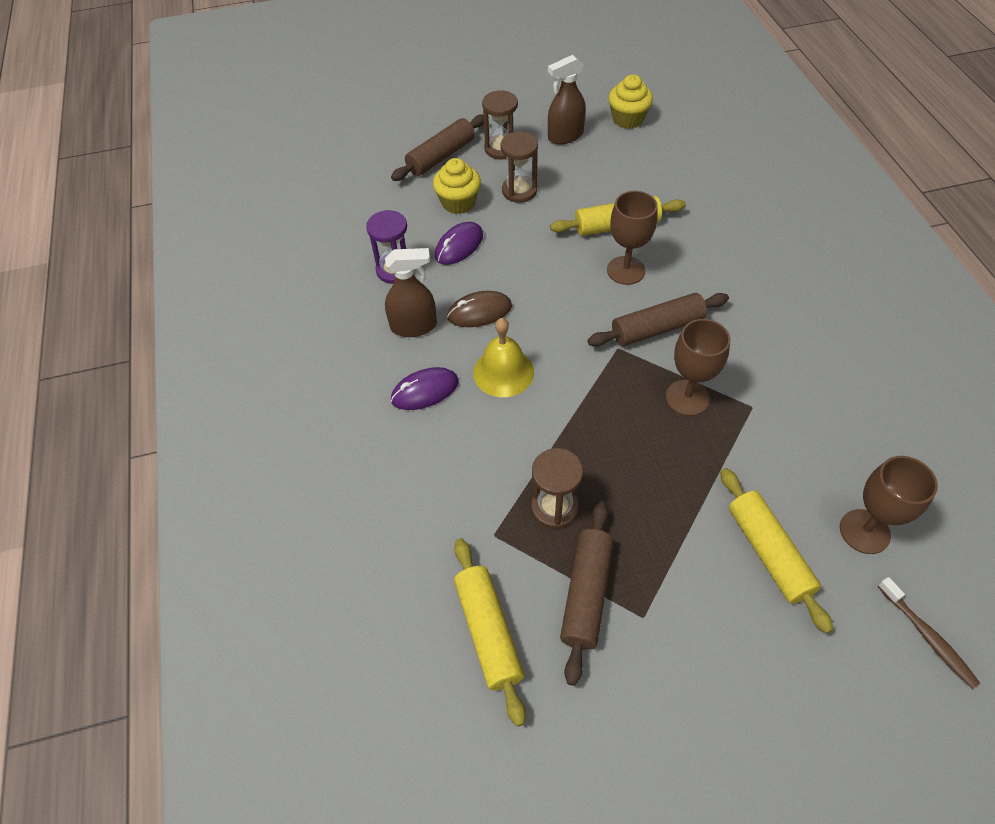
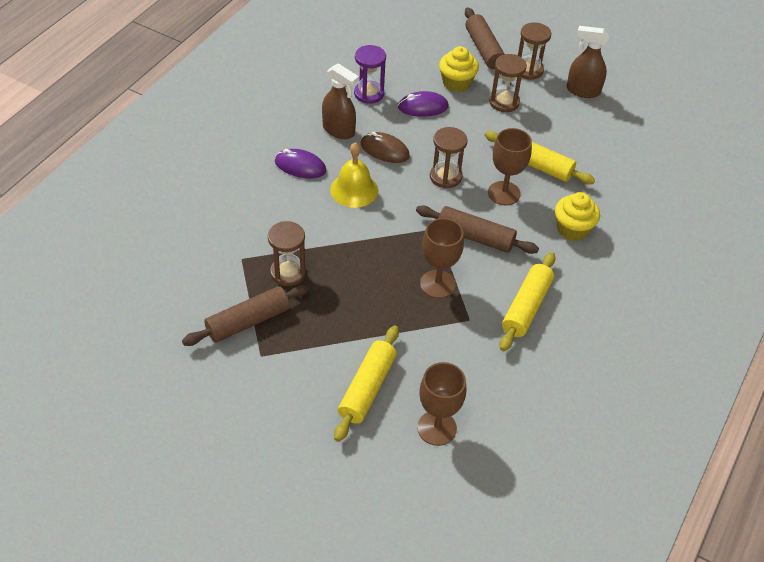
camera: 40 degrees right, 5 degrees down
brown rolling pin [391,114,484,181] -> brown rolling pin turned 75 degrees clockwise [465,7,504,69]
yellow rolling pin [454,538,526,727] -> yellow rolling pin moved to [500,252,556,351]
yellow cupcake [608,74,653,129] -> yellow cupcake moved to [555,192,600,241]
brown toothbrush [877,577,980,689] -> none
none -> brown hourglass [430,127,467,188]

